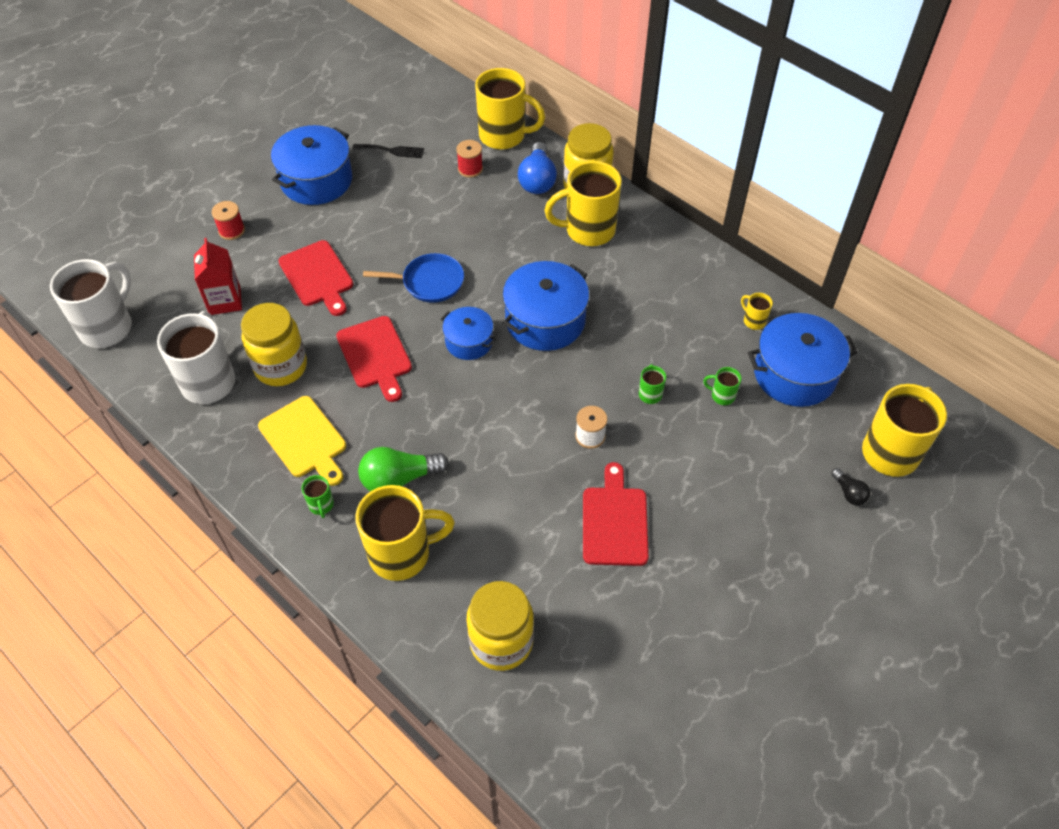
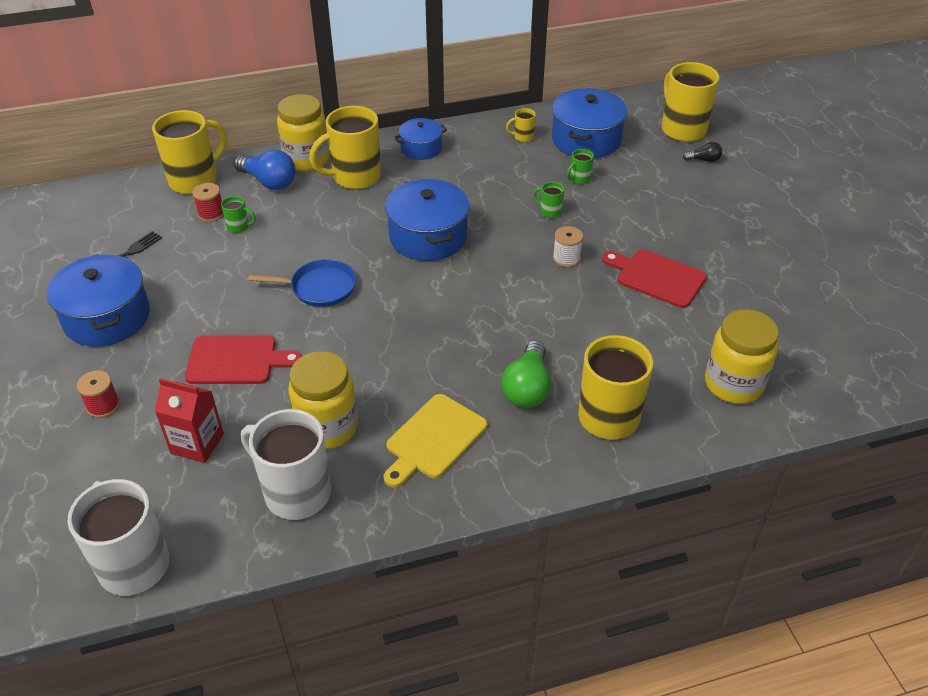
camera: 60 degrees left, 10 degrees down
yellow cutting board [258,396,346,486] -> yellow cutting board turned 135 degrees clockwise [383,394,487,488]
green mug [302,475,334,518] -> green mug moved to [221,196,256,233]
red cutting board [336,316,412,402] -> none
blue pan [363,253,464,303] -> blue pan turned 60 degrees clockwise [248,259,356,307]
blue pot [441,307,496,360] -> blue pot moved to [394,118,447,160]
yellow mug [544,161,622,246] -> yellow mug turned 45 degrees clockwise [309,106,381,189]

